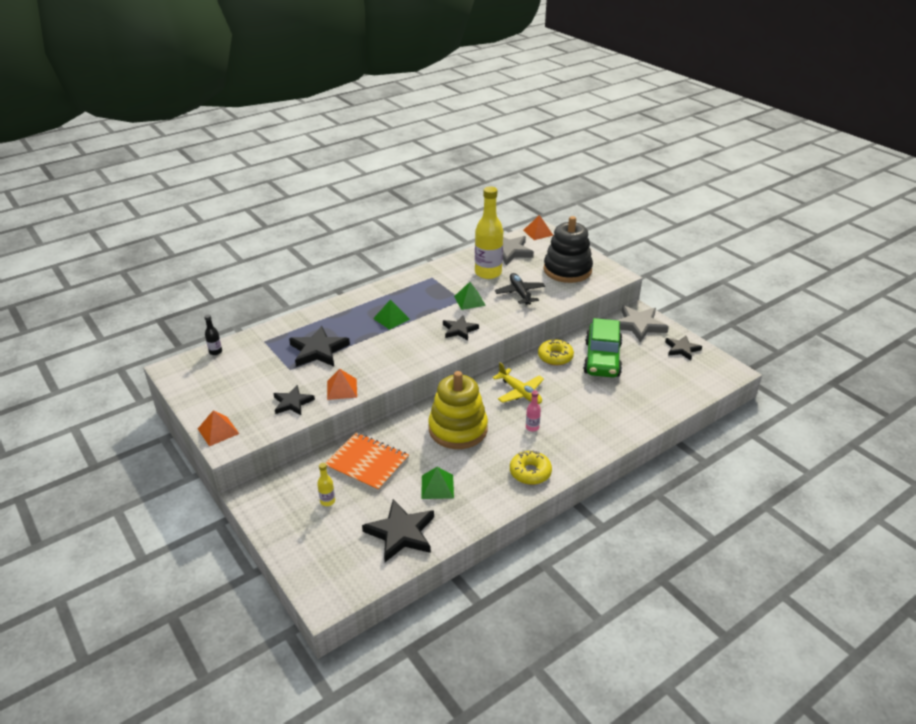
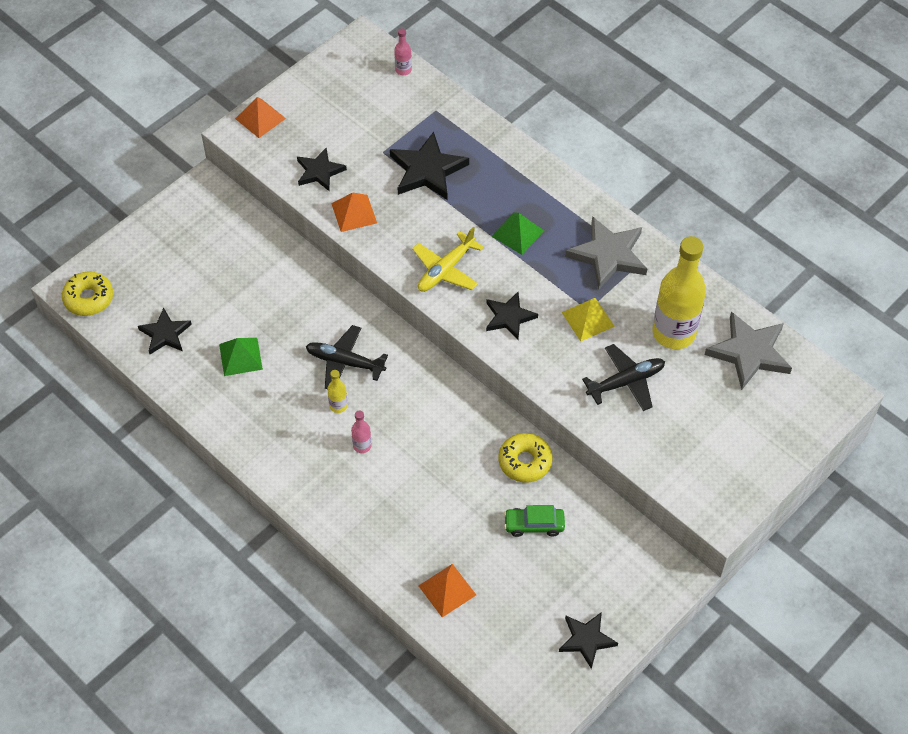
camera: 80 degrees right, 20 degrees up
black bottle [204,314,222,355] -> pink bottle [394,28,412,75]
yellow bottle [317,463,335,506] -> yellow bottle moved to [327,370,348,413]
orange notebook [325,432,409,492] -> none
black star [362,499,434,562] -> black star [138,308,192,354], size x0.64
yellow stacking toy [428,371,488,449] -> black plane [306,325,388,389]
green pyramid [454,282,486,310] -> yellow pyramid [561,298,615,341]
yellow plane [492,362,544,404] -> yellow plane moved to [412,227,484,292]
yellow donut [510,450,552,485] -> yellow donut moved to [62,271,113,316]
orange pyramid [523,215,554,240] -> orange pyramid moved to [419,564,476,617]
black stacking toy [544,216,593,283] -> none
green car [583,318,623,378] -> green car [504,505,565,537], size x0.49
grey star [619,305,669,343] -> grey star moved to [565,216,647,289]

